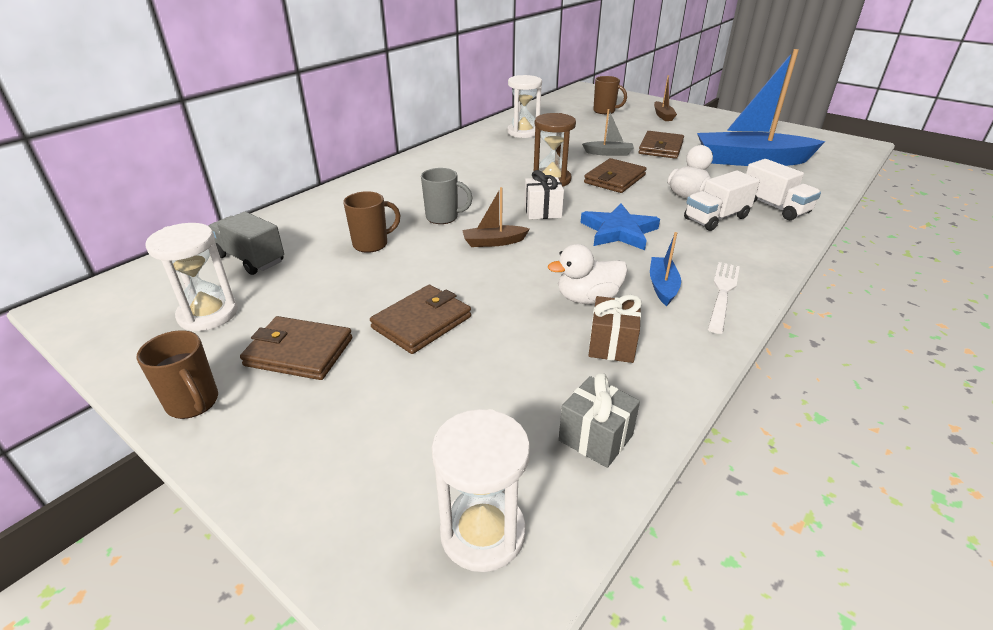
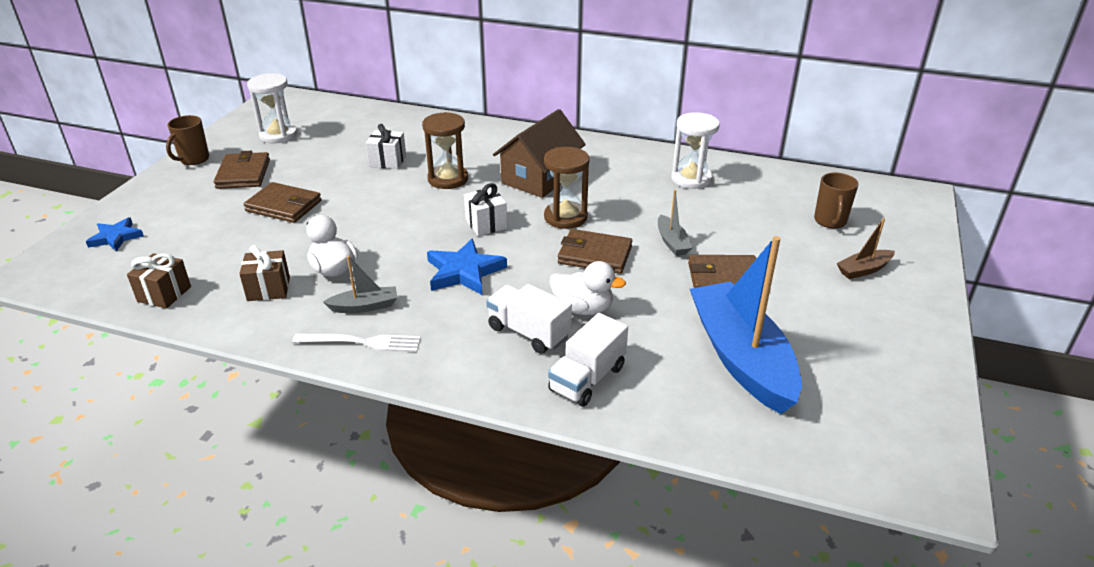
camera: 70 degrees right, 0 degrees up
grey truck [209,212,284,275] -> none
brown mug [343,191,400,253] -> white gift [366,124,406,169]
grey mug [421,168,473,224] -> brown hourglass [422,112,468,189]
white hourglass [432,409,530,572] -> none
brown boat [462,187,530,247] -> none
grey gift [559,373,640,468] -> brown gift [127,253,191,309]
blue boat [650,232,681,306] -> grey boat [323,256,397,313]
none -> blue star [86,217,144,252]
none -> brown house [493,109,586,198]

